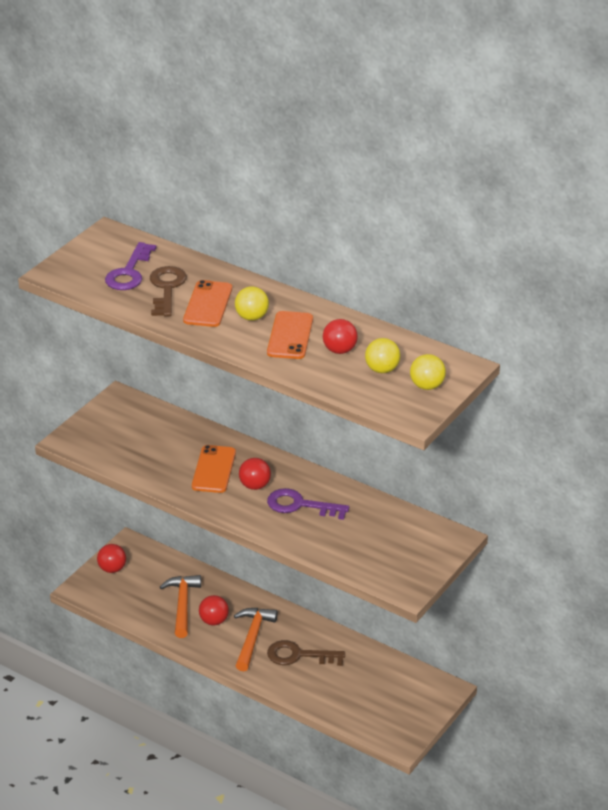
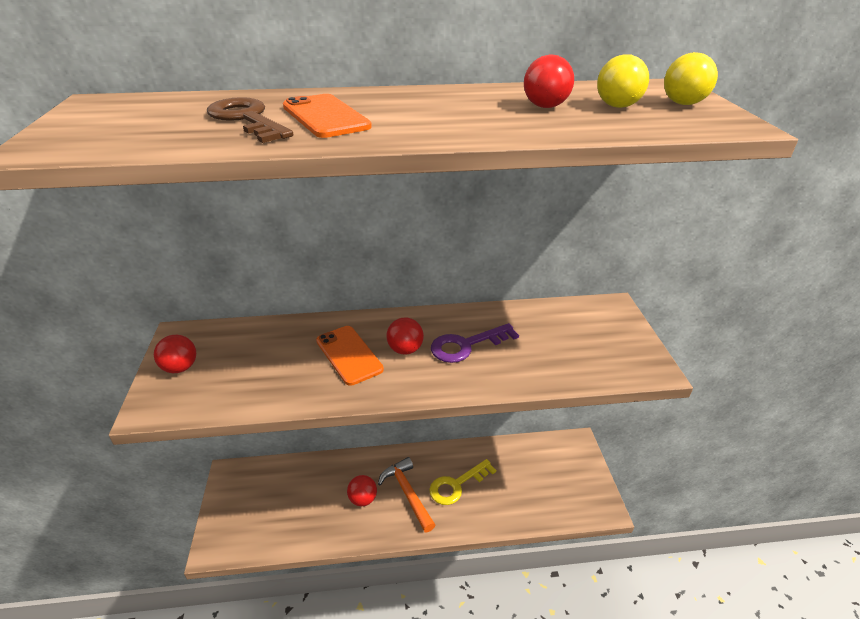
camera: 40 degrees left, 0 degrees up
red ball [97,544,126,573] -> red ball moved to [154,335,196,373]
purple key [105,242,157,290] -> none
orange hammer [160,575,201,638] -> none
yellow ball [235,286,269,321] -> none
orange phone [267,311,313,359] -> none
brown key [267,640,345,666] -> yellow key [429,459,496,505]

